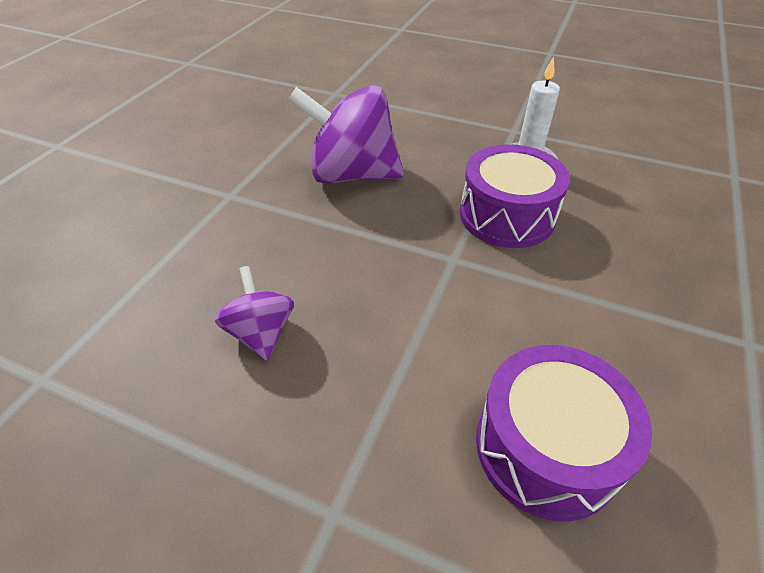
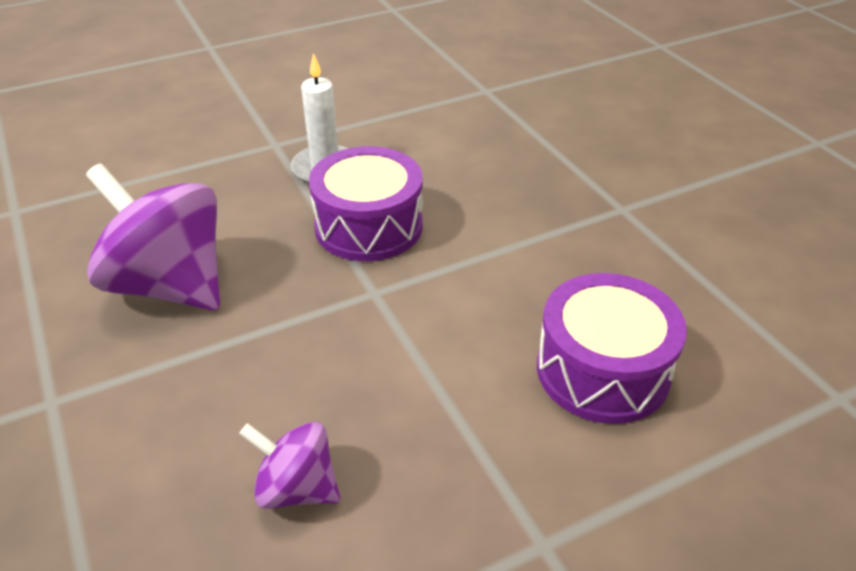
camera: 50 degrees left, 5 degrees down
purple spinning top [288,85,404,184] -> purple spinning top turned 75 degrees clockwise [86,163,220,310]

